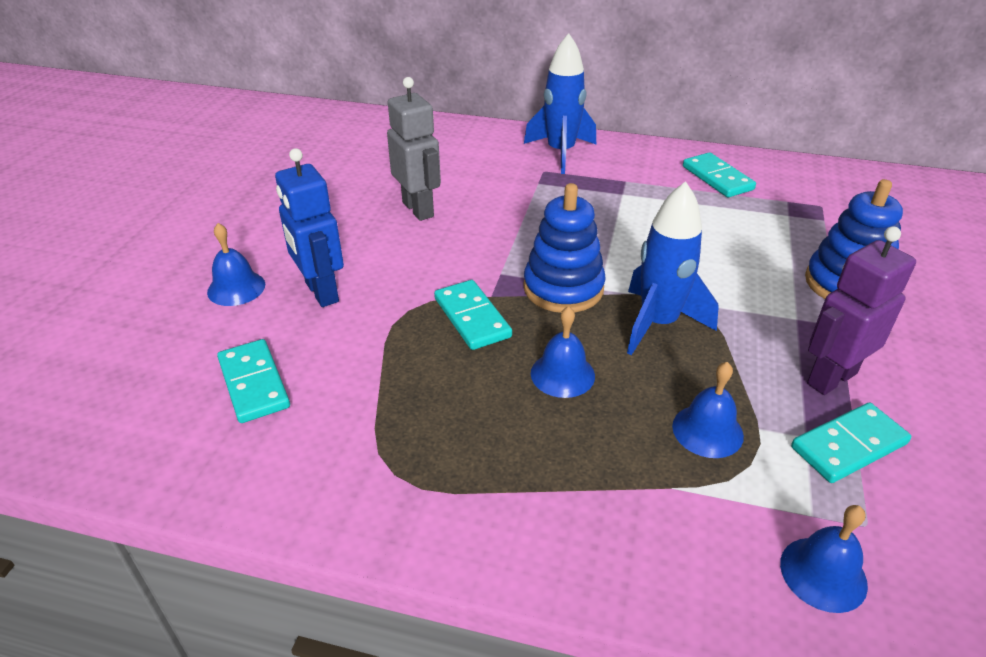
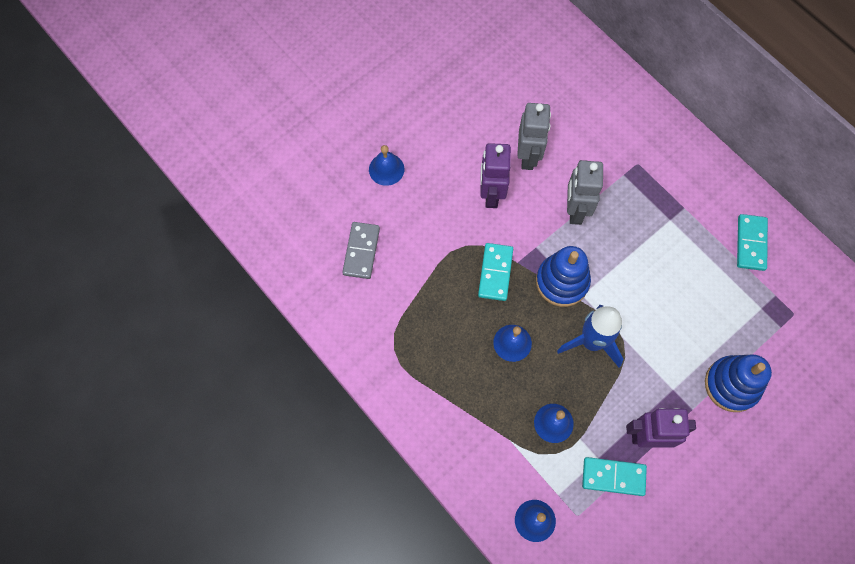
camera: 35 degrees right, 30 degrees up
turquoise domino [217,339,290,423] -> grey domino [342,222,380,279]
blue robot [275,148,344,307] -> none
blue rocket [524,33,596,174] -> none
none -> purple robot [480,143,511,208]
none -> grey robot [567,160,603,225]

